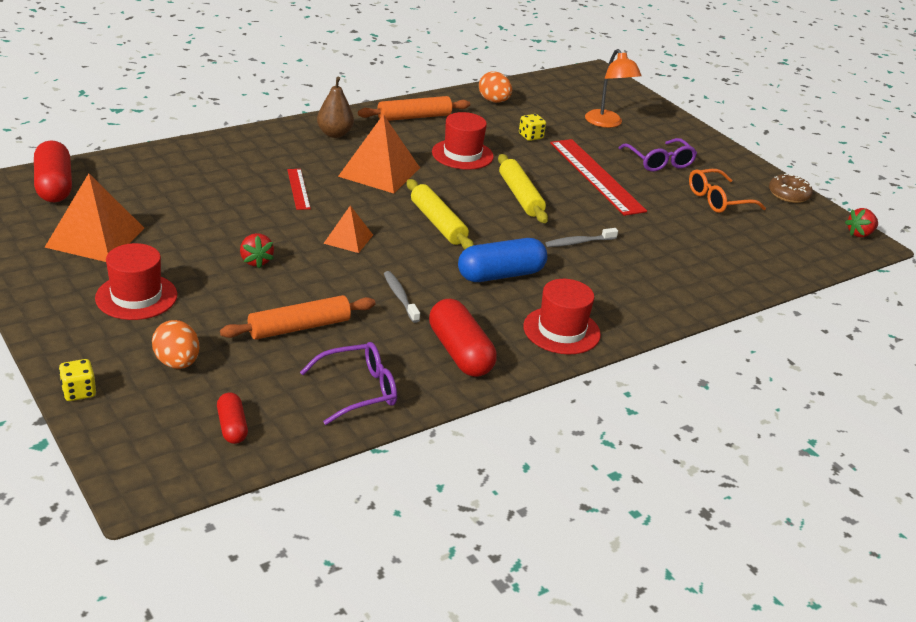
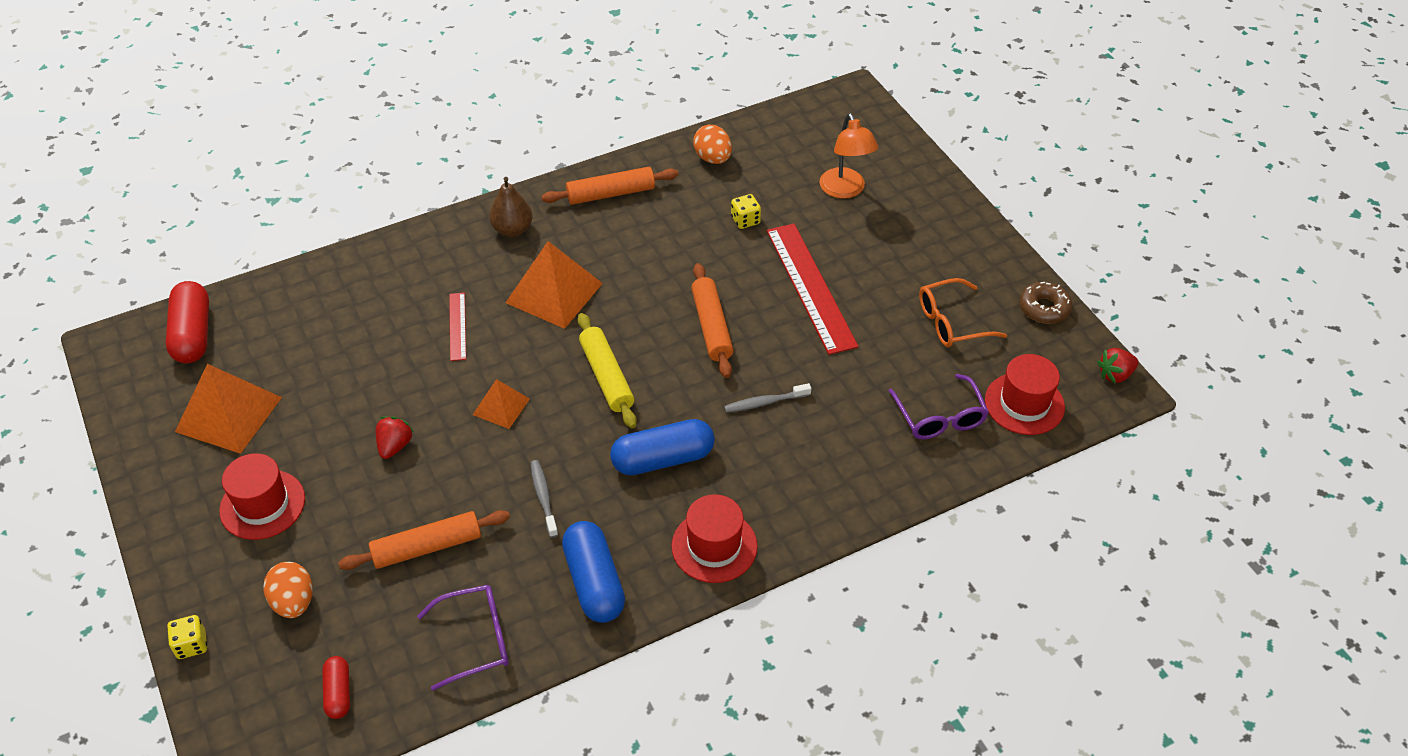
camera: 10 degrees right, 15 degrees up
red strawberry [240,233,274,269] -> red strawberry turned 150 degrees counterclockwise [376,417,414,459]
red capsule [429,299,497,377] -> blue capsule [562,521,625,623]
red hat [432,112,494,170] -> red hat moved to [985,354,1065,435]
yellow rolling pin [498,154,548,223] -> orange rolling pin [691,263,733,378]
purple glasses [619,138,697,172] -> purple glasses moved to [889,374,989,439]

